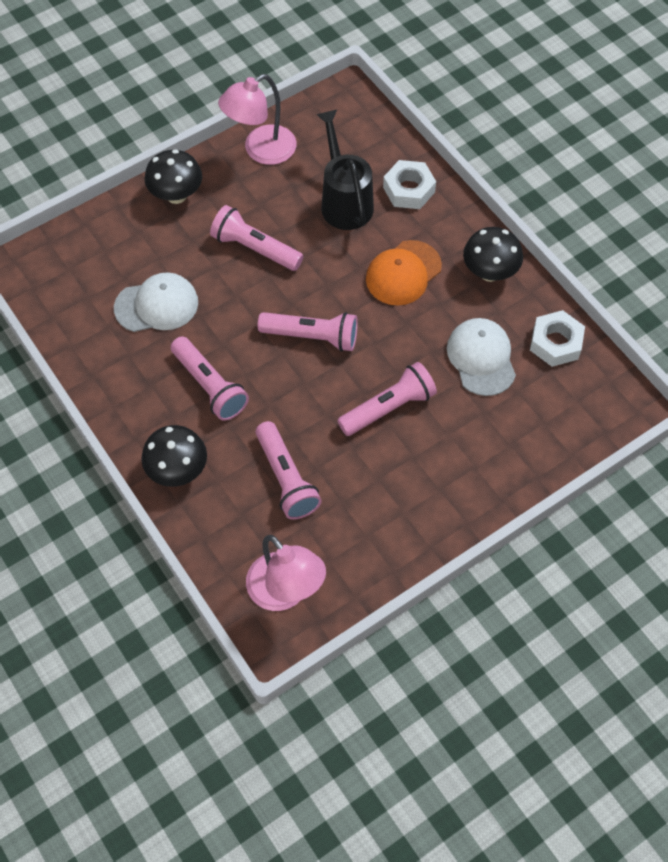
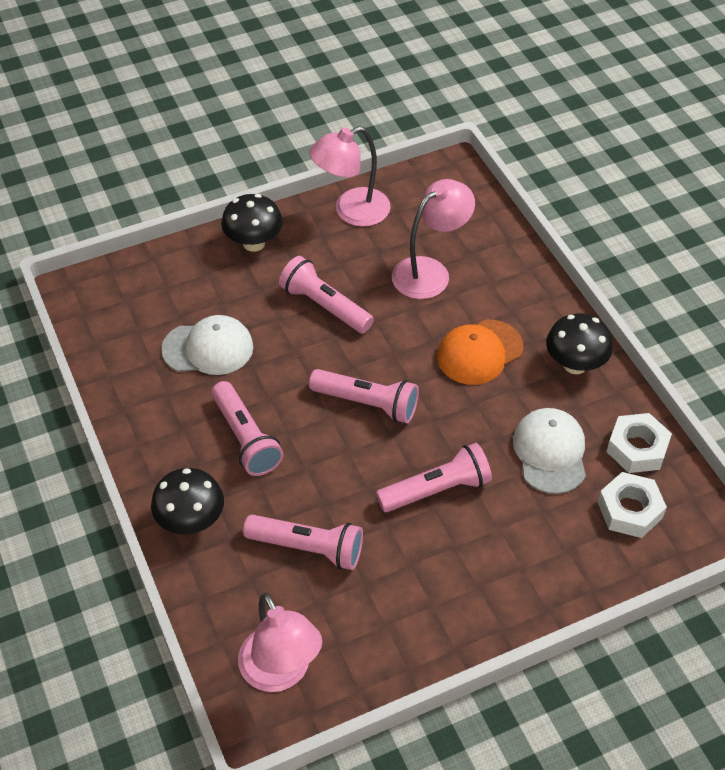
camera: 10 degrees right, 10 degrees down
pink flashlight [256,421,322,520] -> pink flashlight turned 60 degrees counterclockwise [243,515,363,570]
black watering can [316,110,374,230] -> pink lamp [392,179,475,299]
white nut [383,160,436,209] -> white nut moved to [598,472,667,538]

